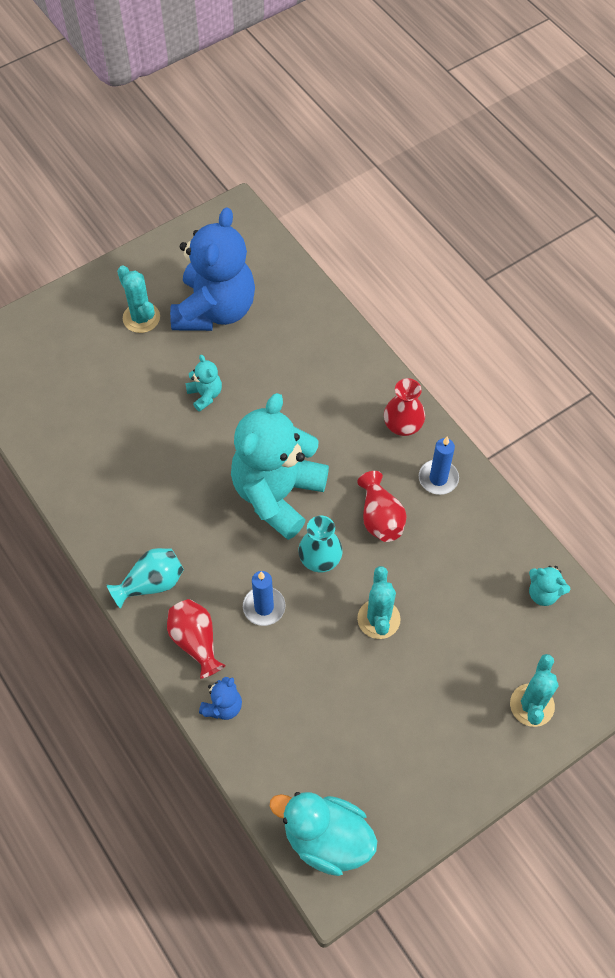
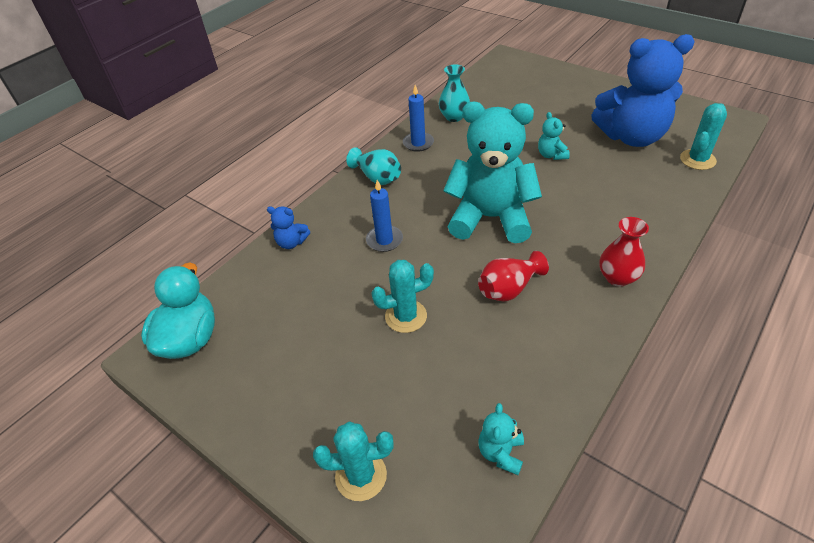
camera: 75 degrees right, 15 degrees down
turquoise cactus [117,266,160,333] -> turquoise cactus moved to [680,103,727,170]
red vase [167,599,226,679] -> none
turquoise teddy bear [186,355,222,412] -> turquoise teddy bear turned 120 degrees clockwise [538,112,570,160]
turquoise vase [298,516,343,572] -> turquoise vase moved to [439,64,470,122]
blue candle [419,437,459,495] -> blue candle moved to [403,85,434,152]

